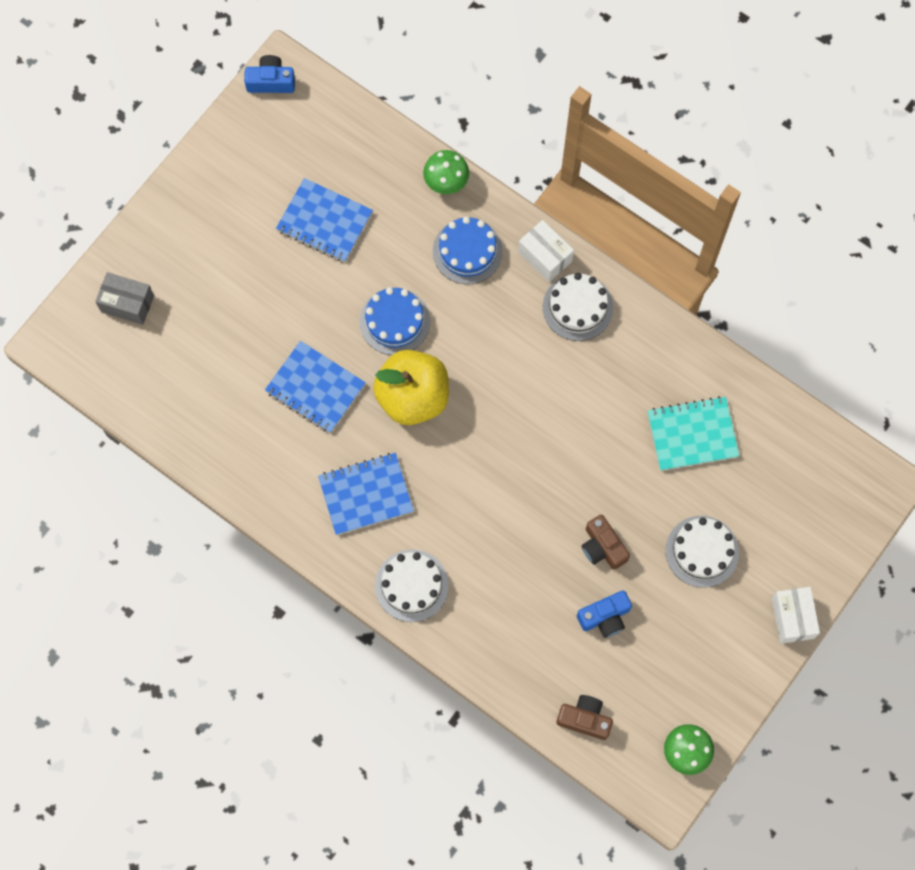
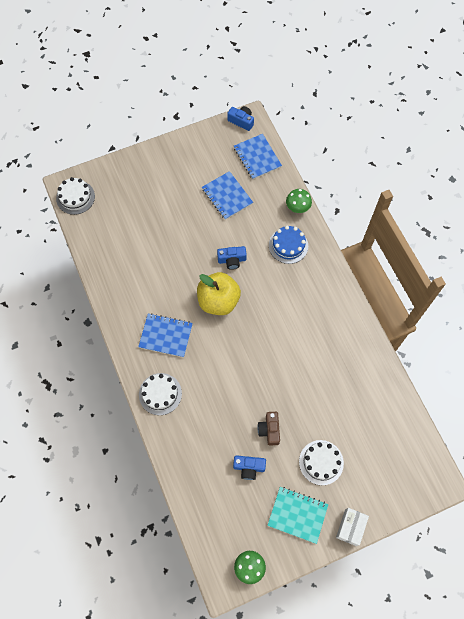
camera: 30 degrees right, 5 degrees down
grey box [95,272,154,325] -> none
blue notebook [265,341,366,433] -> blue notebook moved to [234,134,282,179]
blue cake [360,287,430,355] -> blue camera [217,246,247,270]
white box [518,220,574,282] -> none
white cake [543,273,613,341] -> white cake moved to [56,177,95,215]
brown camera [556,695,613,740] -> none
turquoise notebook [648,396,739,471] -> turquoise notebook moved to [267,487,328,544]

